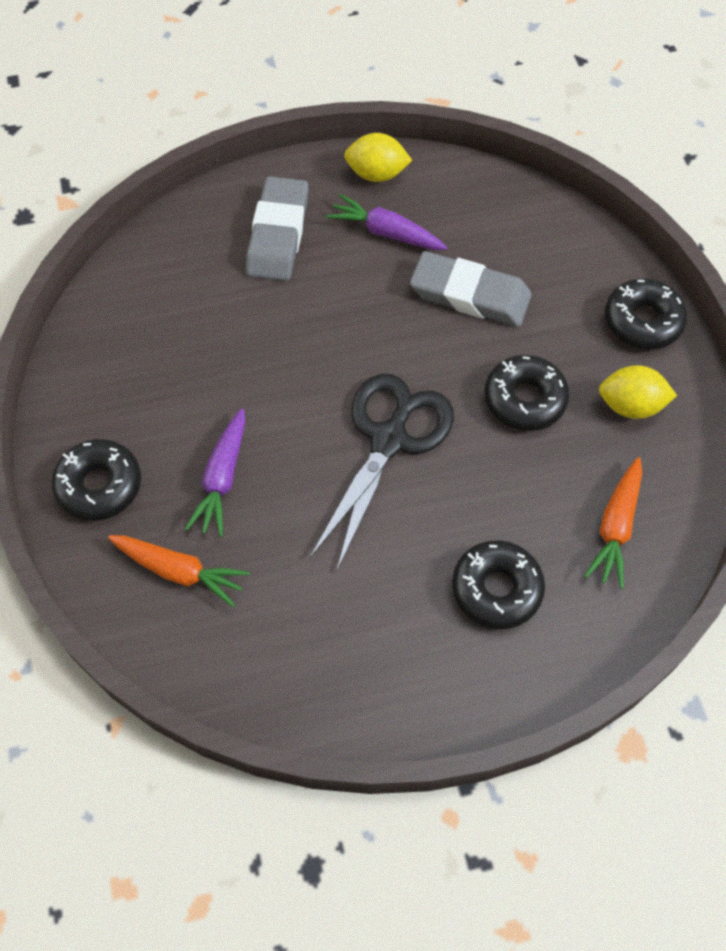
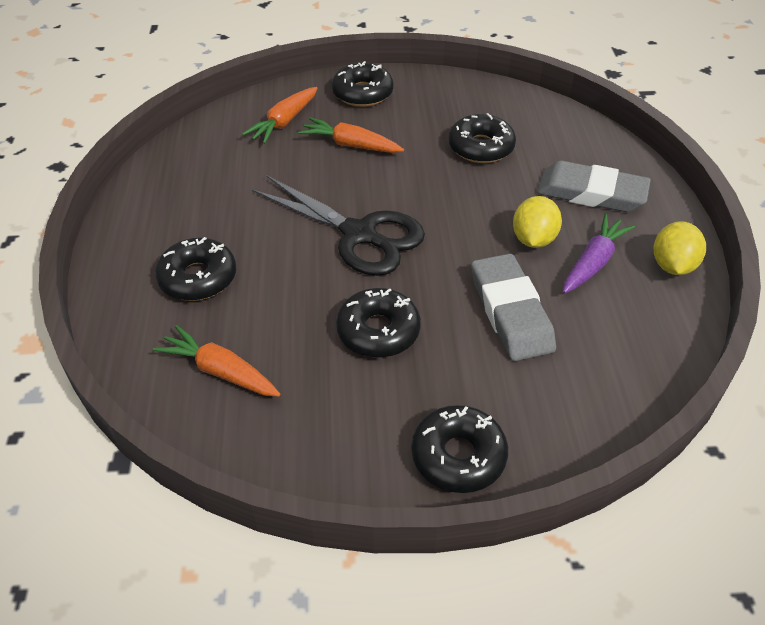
camera: 100 degrees right, 15 degrees down
purple carrot [185,408,245,537] -> orange carrot [298,117,404,153]
grey eraser [410,251,532,327] -> grey eraser turned 45 degrees counterclockwise [471,253,556,361]
yellow lemon [599,365,677,419] -> yellow lemon moved to [513,196,562,248]
none -> black donut [449,113,516,163]

